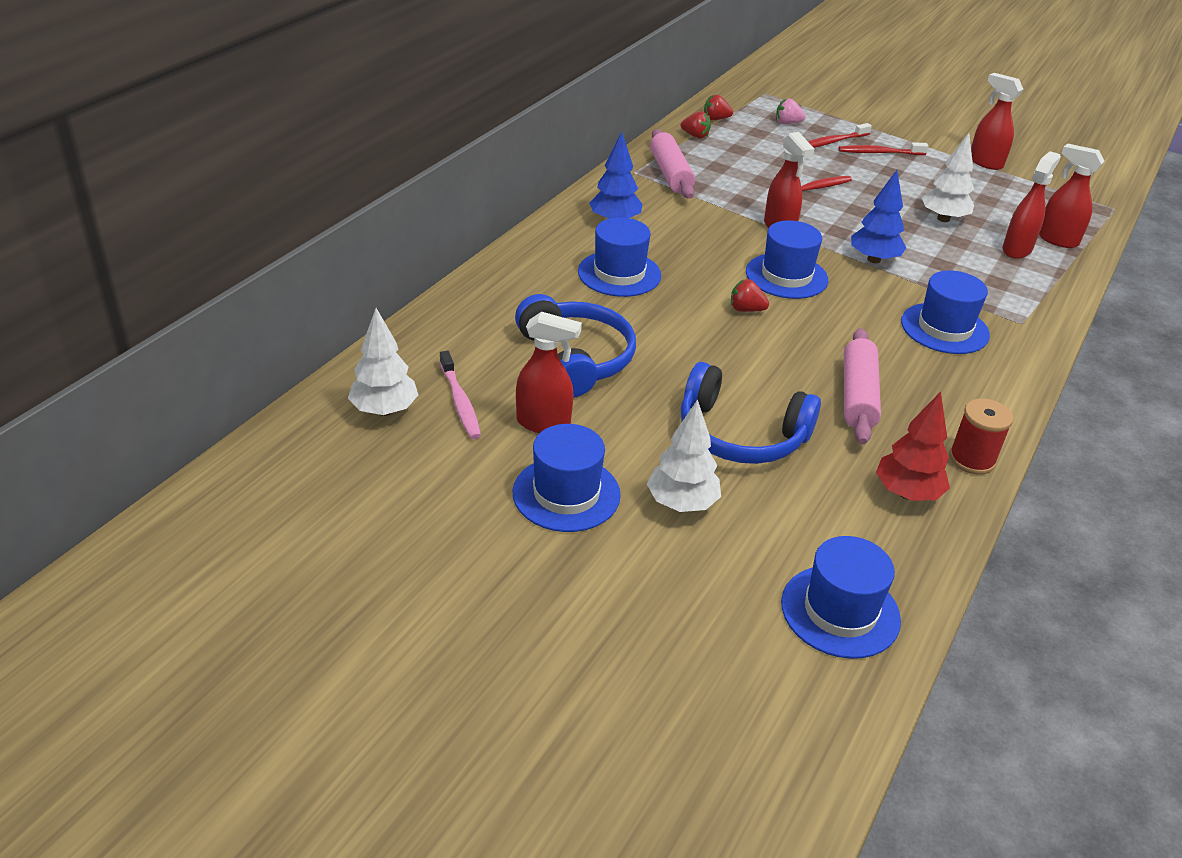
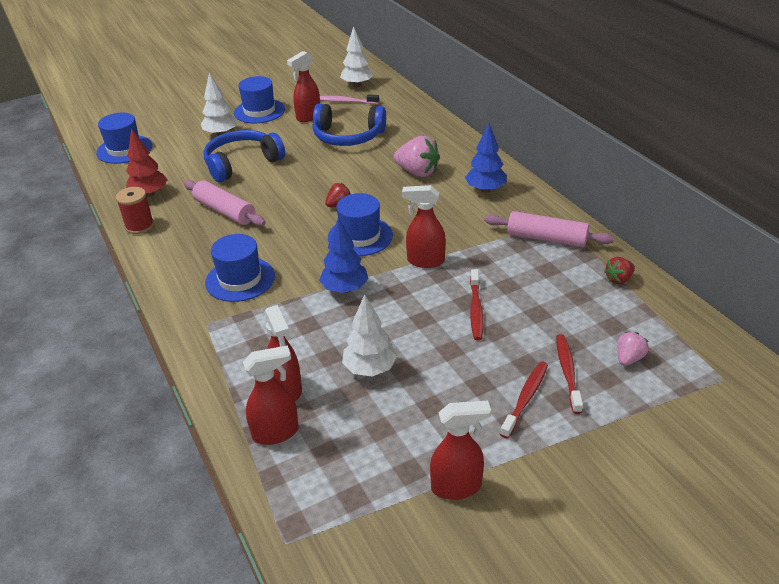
camera: 125 degrees right, 0 degrees up
blue hat [578,217,661,297] -> pink strawberry [394,136,440,177]
red strawberry [704,95,733,120] -> none

